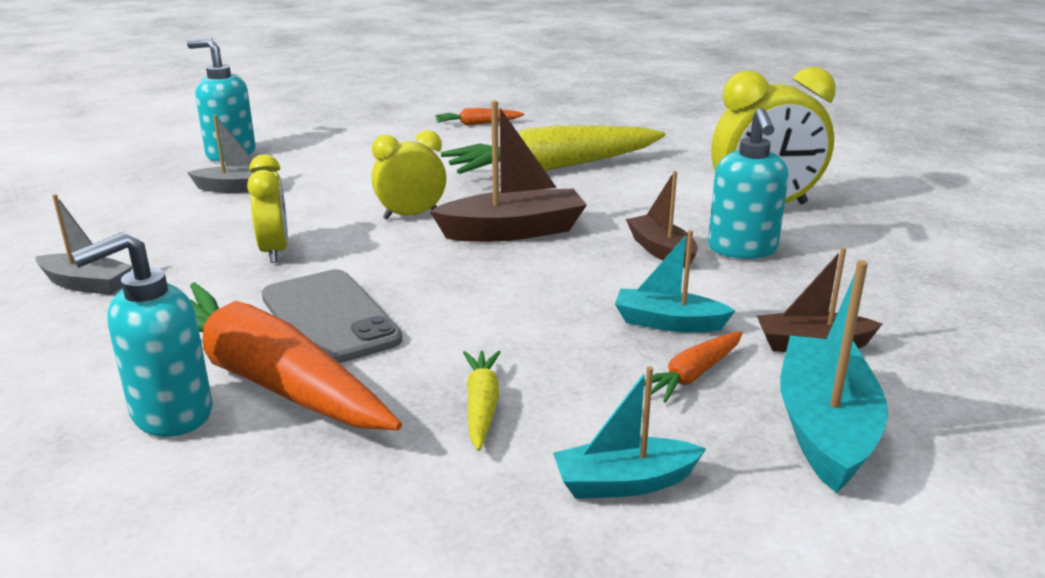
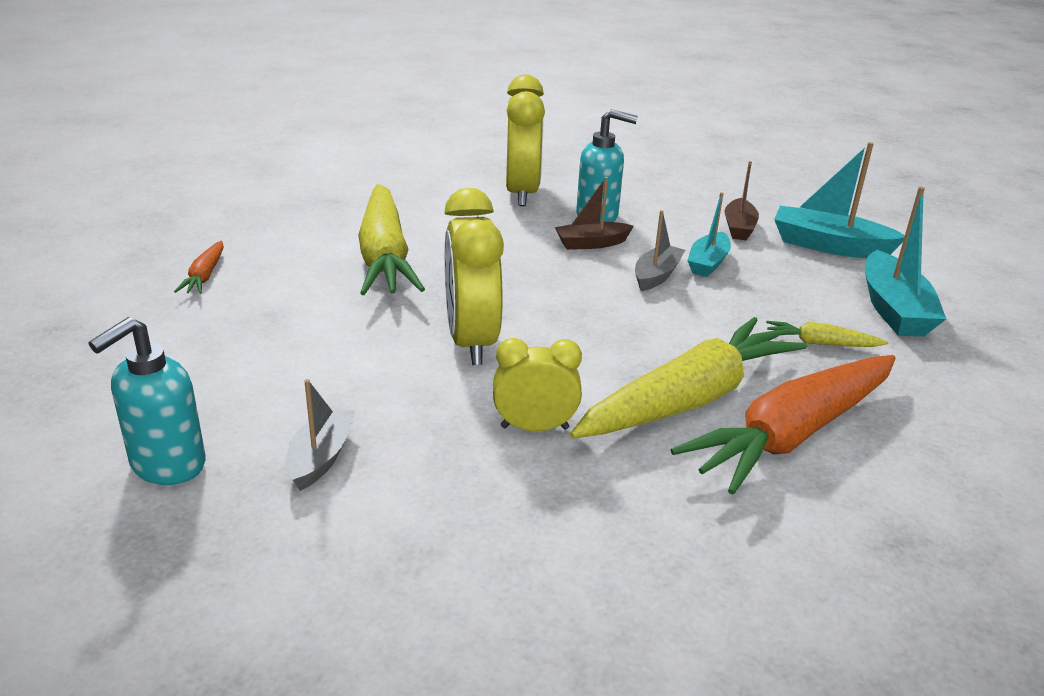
camera: 80 degrees left, 5 degrees up
grey boat [36,194,132,295] -> grey boat moved to [635,210,685,291]
turquoise soap dispenser [71,232,213,437] -> none
grey phone [262,269,402,363] -> yellow carrot [570,317,807,439]
yellow clock [371,130,446,220] -> yellow clock [444,188,504,365], size x1.64
brown boat [430,101,587,242] -> none
turquoise boat [553,366,706,499] -> turquoise boat [865,187,946,337], size x1.60
orange carrot [644,331,743,403] -> none

